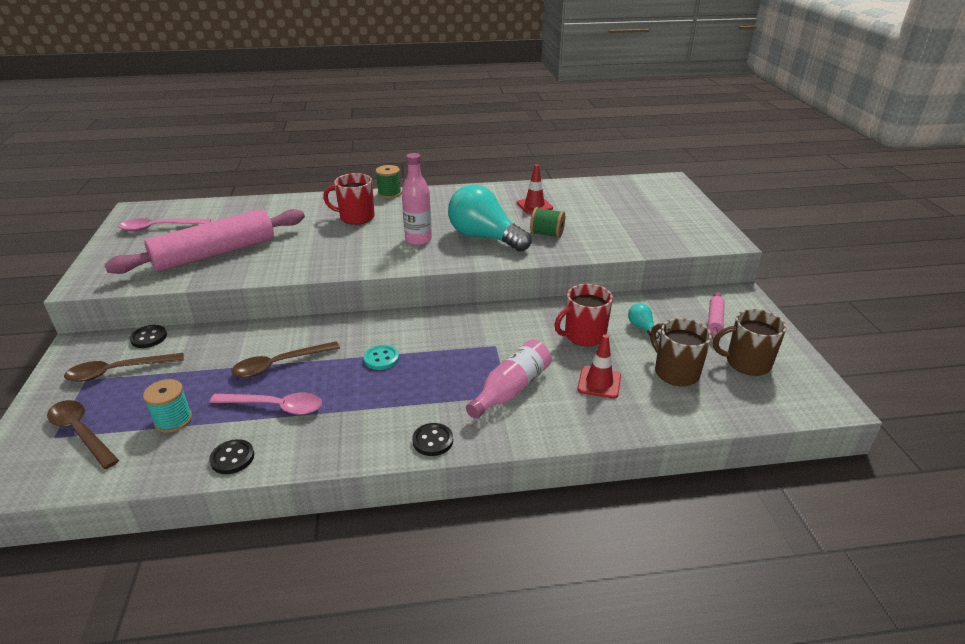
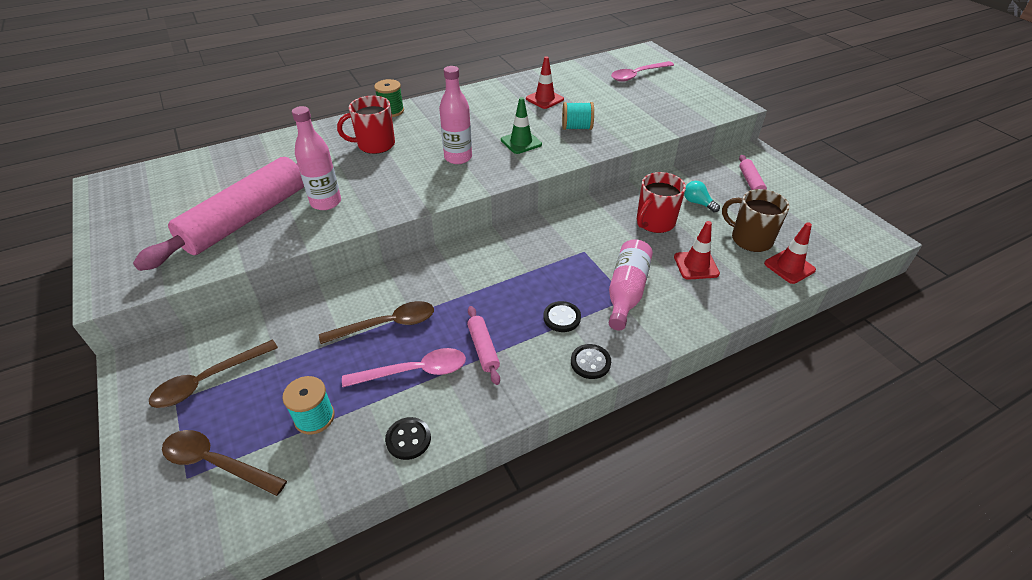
camera: 20 degrees left, 10 degrees up
pink spoon [118,218,211,232] -> pink spoon moved to [611,61,674,82]
black button [130,325,167,348] -> black button moved to [543,301,581,332]
brown spoon [231,341,340,378] -> brown spoon turned 150 degrees counterclockwise [319,301,434,344]
turquoise button [364,345,399,370] -> none
turquoise light bulb [448,185,531,252] -> green traffic cone [501,97,542,154]
green spool [530,207,565,238] -> turquoise spool [562,102,594,130]
brown mug [713,309,787,376] -> none
none -> pink bottle [292,106,341,210]
none -> pink rolling pin [467,306,500,385]
none -> red traffic cone [764,222,816,284]

